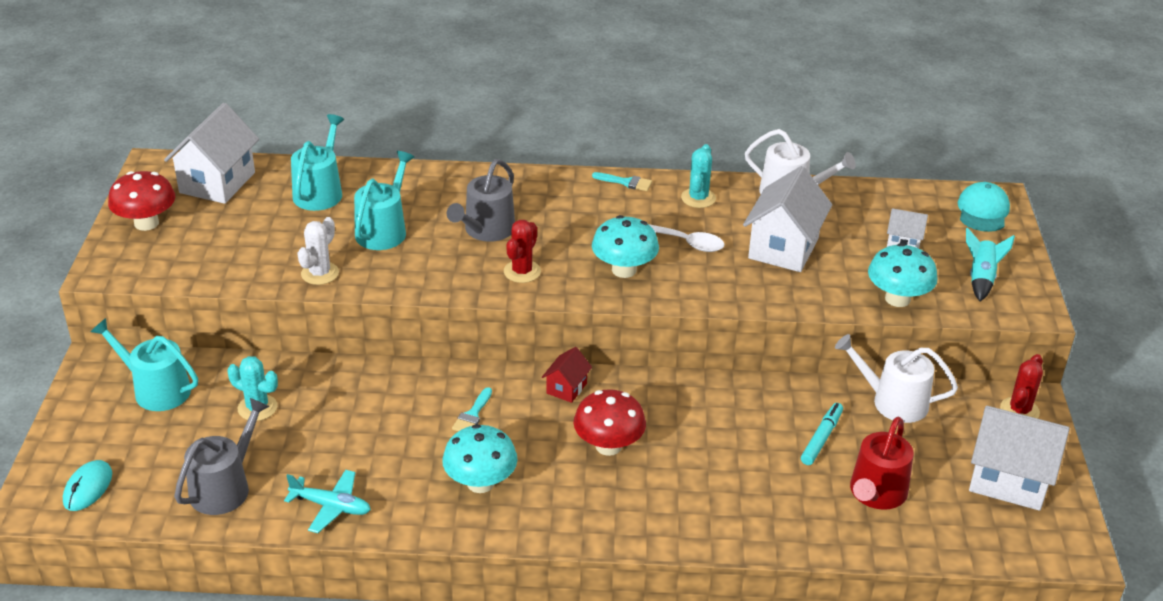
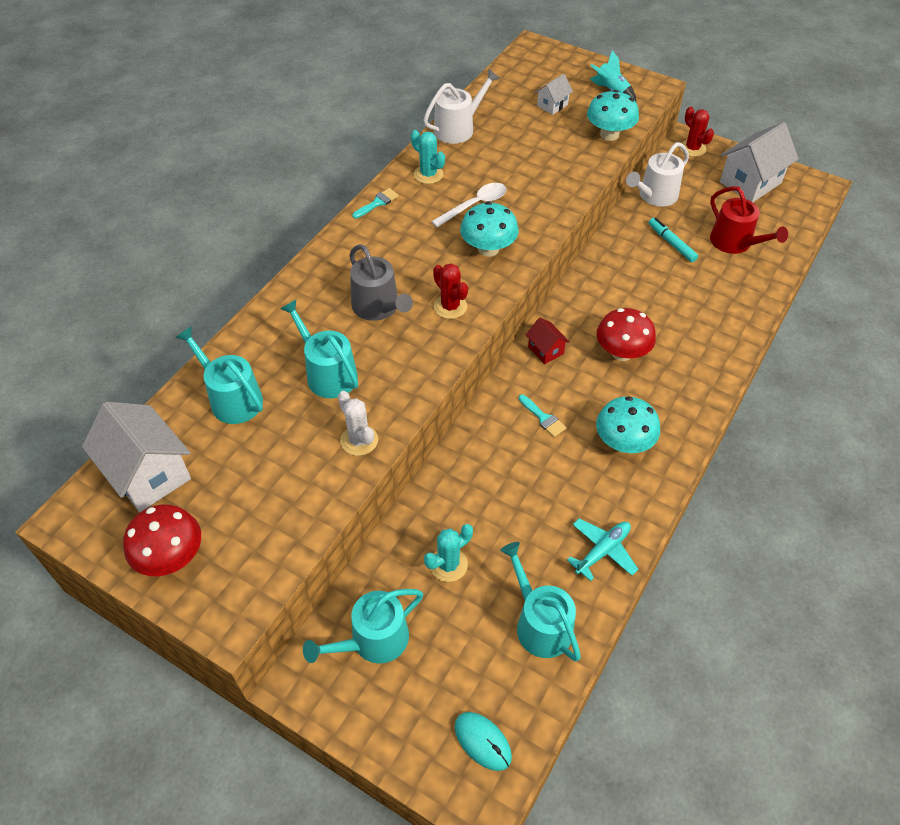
camera: 60 degrees left, 15 degrees up
grey watering can [174,398,270,515] -> turquoise watering can [500,542,581,662]
white house [743,166,832,272] -> none
turquoise cap [958,182,1010,232] -> none

